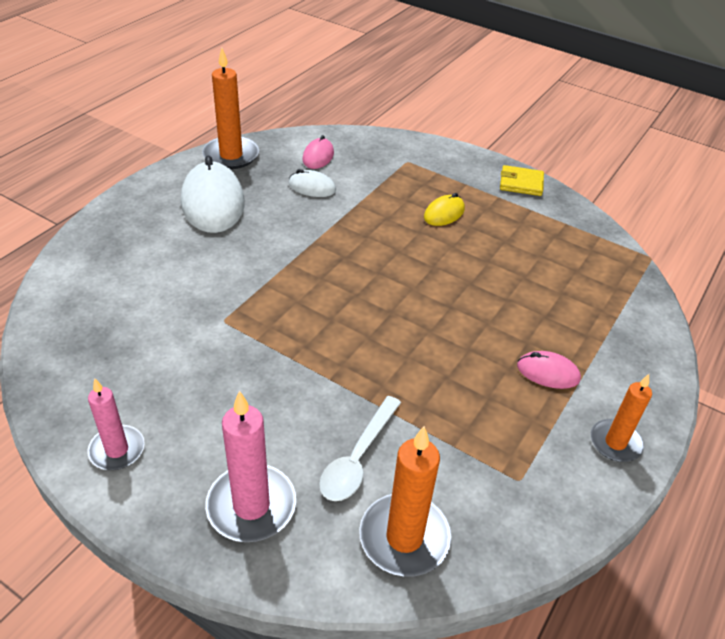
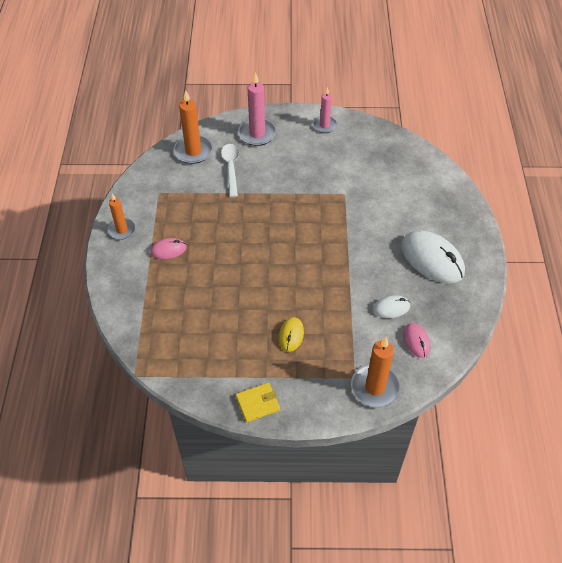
camera: 150 degrees right, 10 degrees up
orange candle [202,48,259,169] -> orange candle moved to [351,337,400,408]

